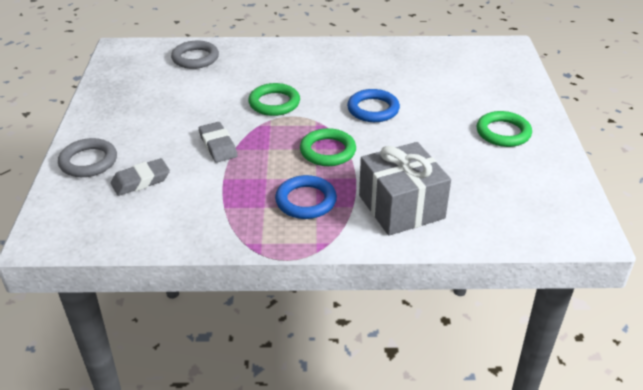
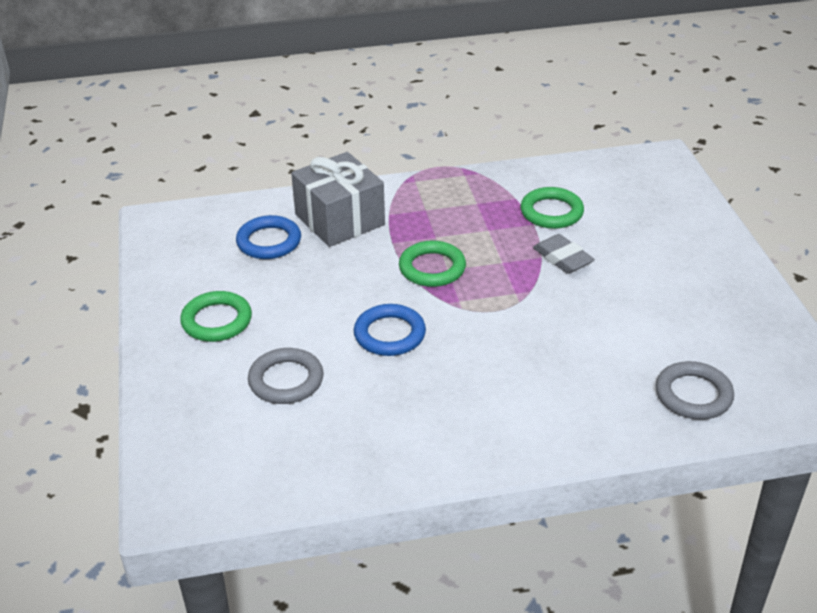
camera: 170 degrees right, 0 degrees up
grey ring [58,138,117,177] -> grey ring moved to [248,348,324,404]
grey eraser [111,158,170,196] -> none
green ring [248,83,300,116] -> green ring moved to [521,187,584,229]
blue ring [275,175,337,219] -> blue ring moved to [236,215,301,259]

